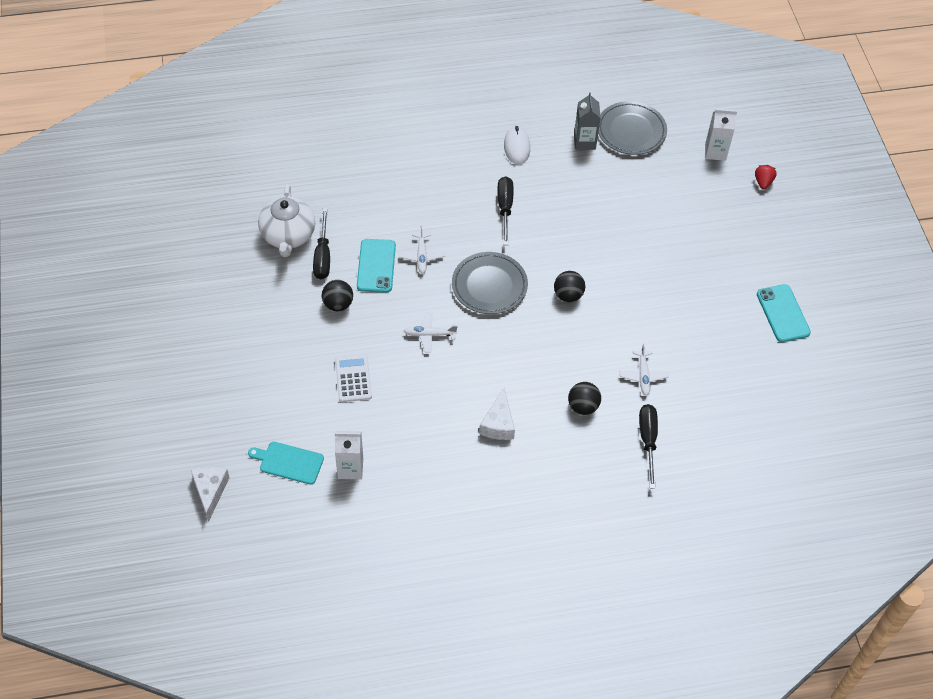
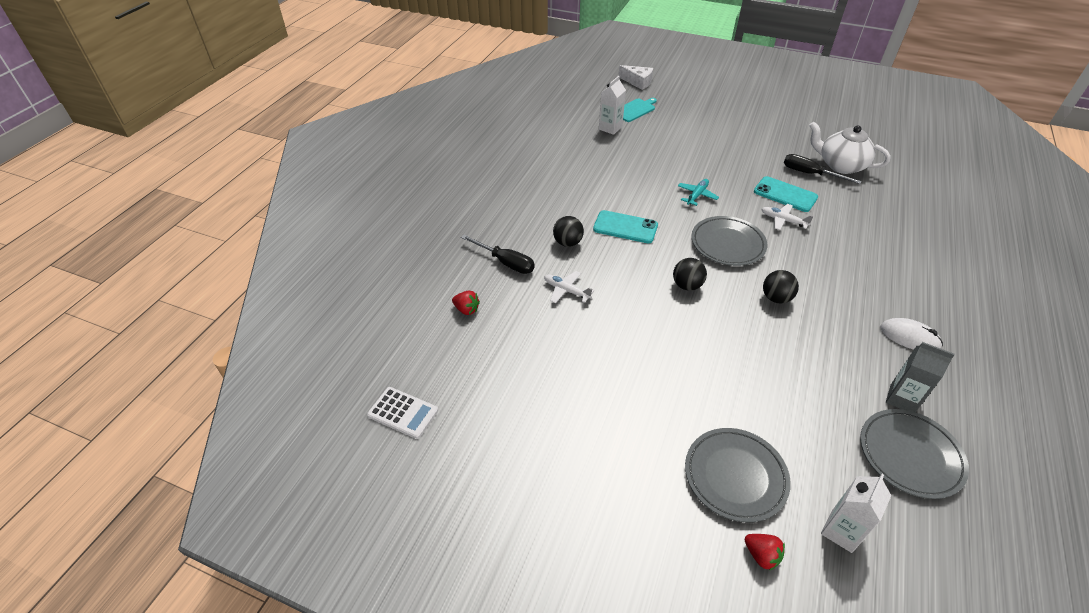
camera: 125 degrees right, 10 degrees down
black ball [322,280,353,311] -> black ball moved to [763,270,799,303]
white calculator [335,354,372,402] -> white calculator moved to [367,387,438,439]
white plane [404,312,458,353] -> turquoise plane [678,179,719,206]
white cheese [479,388,515,440] -> none
black screwdriver [497,176,514,245] -> none
turquoise phone [757,284,811,342] -> turquoise phone moved to [593,210,658,243]
none -> red strawberry [452,291,480,315]
none -> grey plate [685,428,791,522]

